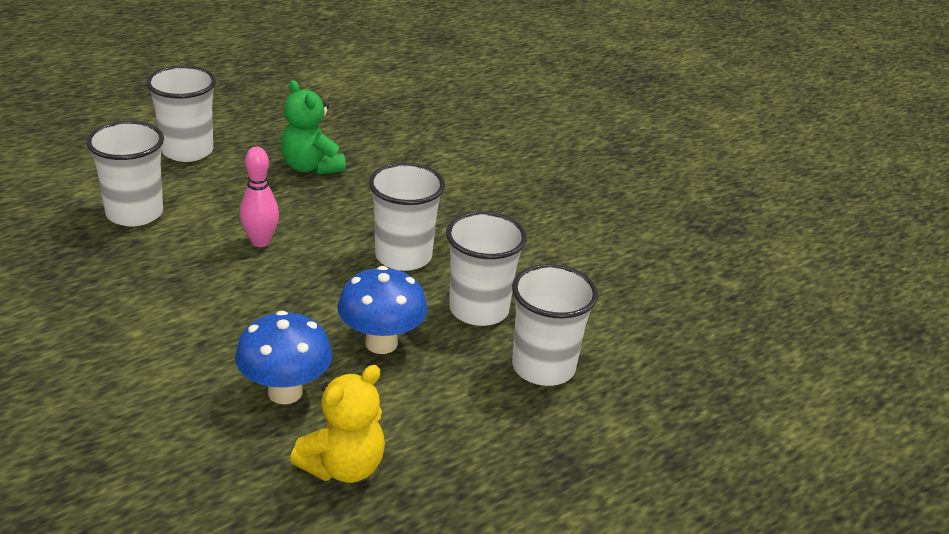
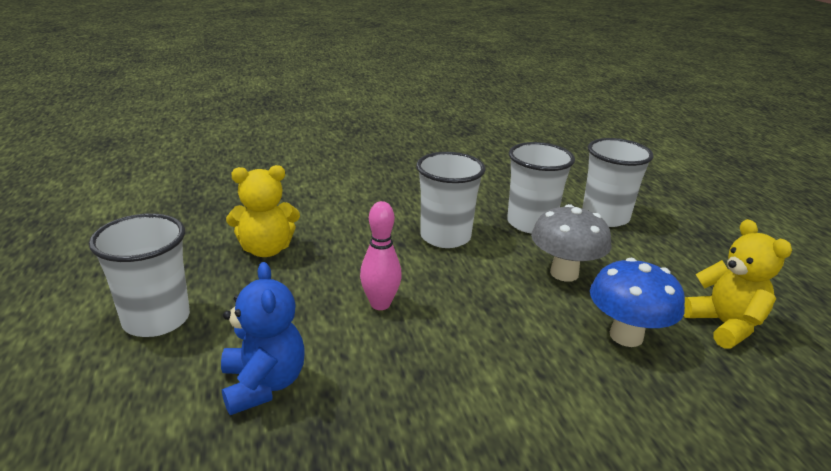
camera: 65 degrees left, 5 degrees down
white cup [86,121,164,226] -> blue teddy bear [221,262,305,415]
green teddy bear [281,80,346,175] -> yellow teddy bear [226,165,300,257]
blue mushroom [337,266,428,354] -> grey mushroom [531,204,612,282]

